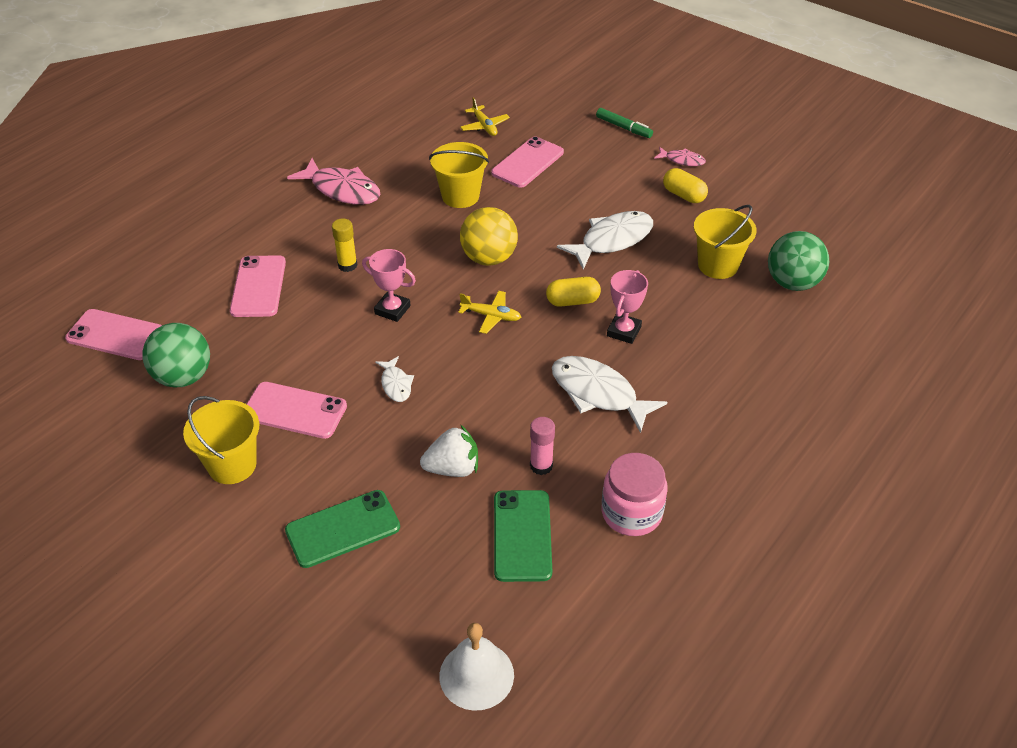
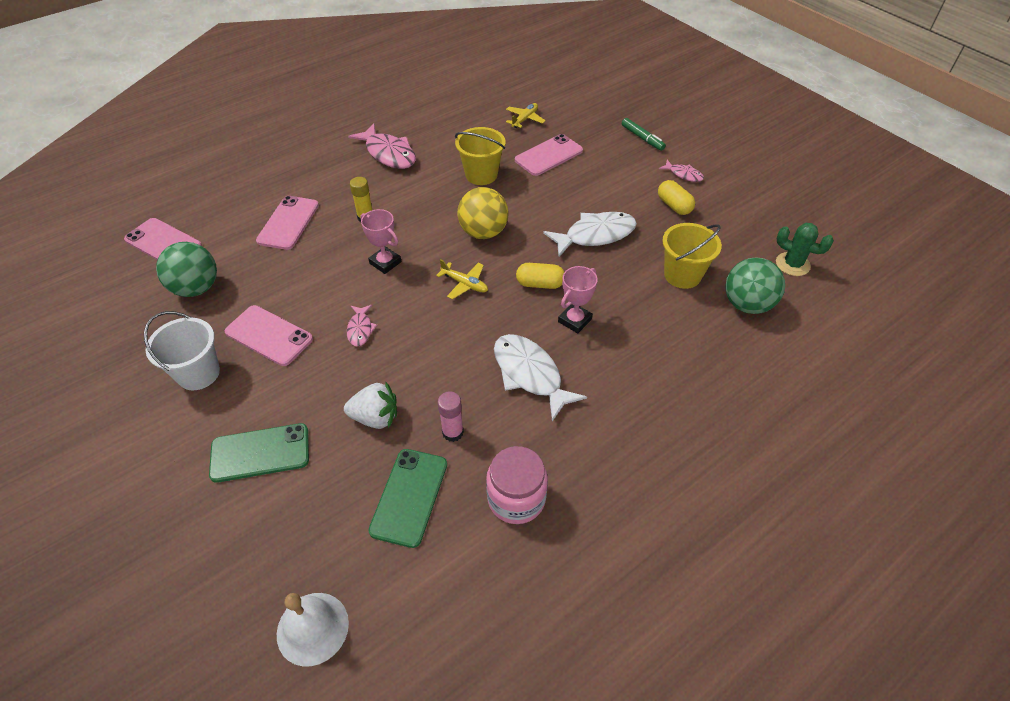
camera: 15 degrees right, 5 degrees up
yellow bucket [183,396,259,484] -> white bucket [144,311,220,390]
white fish [375,356,414,402] -> pink fish [347,305,377,347]
yellow plane [460,97,510,136] -> yellow plane turned 135 degrees counterclockwise [506,103,546,128]
none -> green cactus [776,223,834,276]

